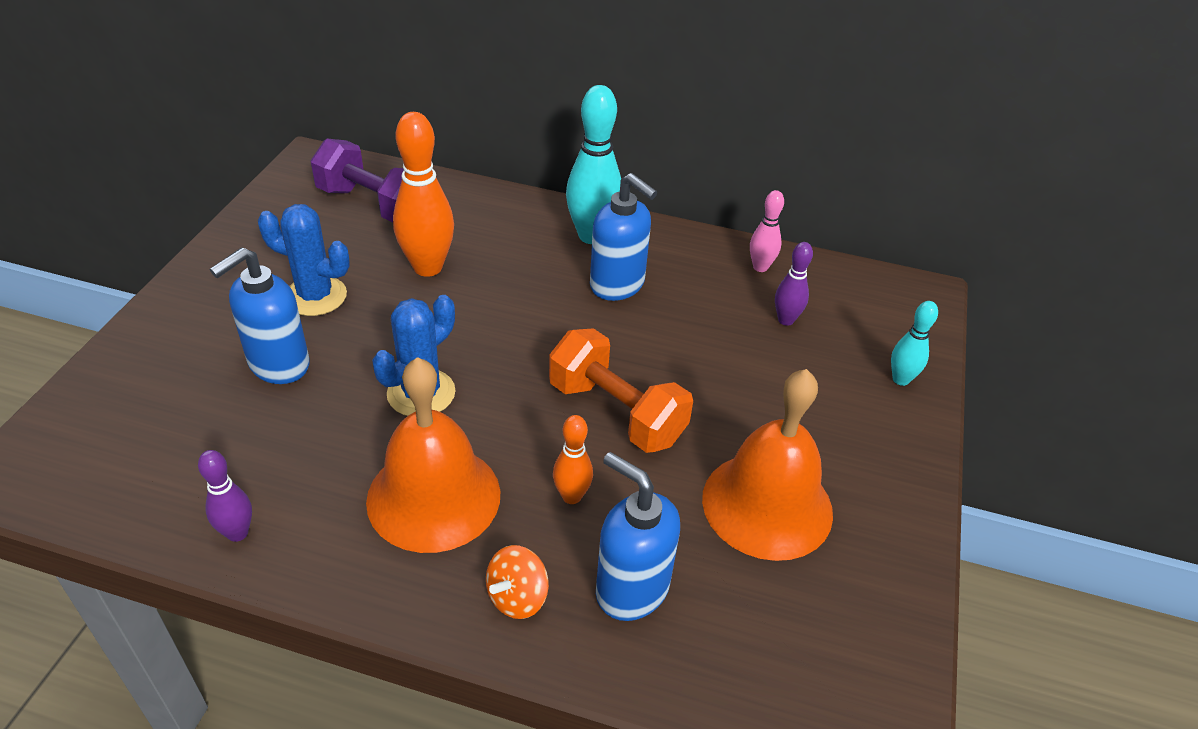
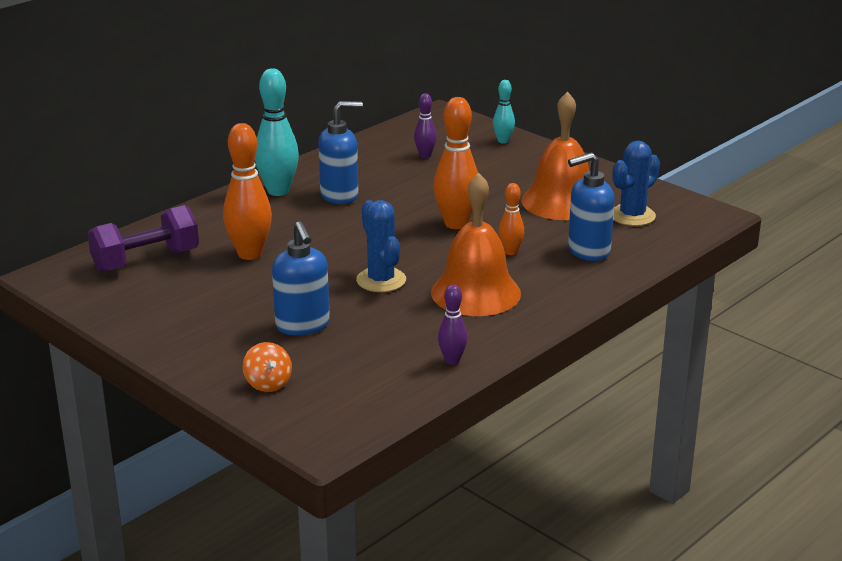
camera: 60 degrees left, 15 degrees down
blue cactus [258,204,350,316] -> blue cactus moved to [613,141,660,226]
orange spinning top [486,545,549,619] -> orange spinning top moved to [243,342,292,392]
orange dumbbell [549,328,693,453] -> orange bowling pin [433,97,478,229]
pink bowling pin [750,190,784,272] -> none

